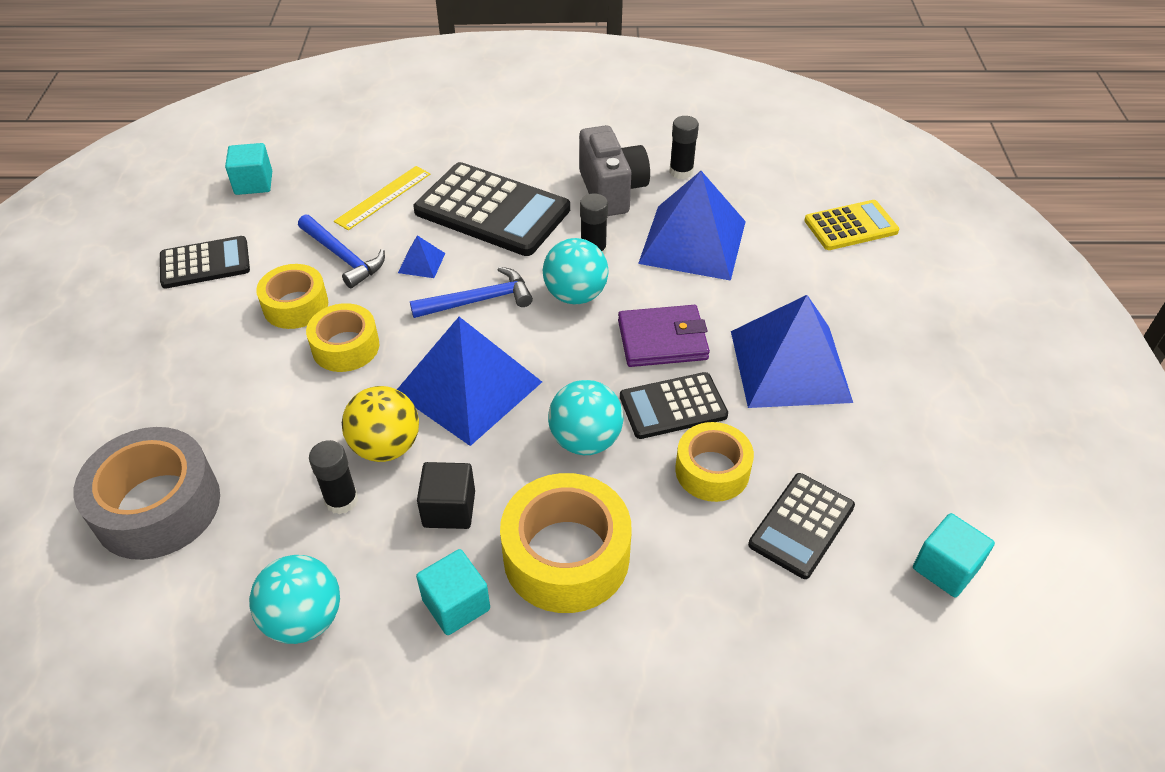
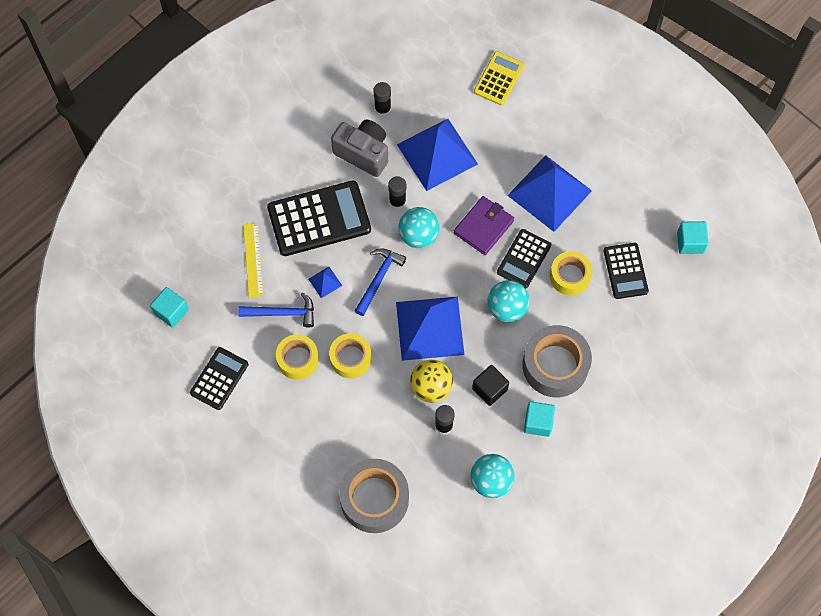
camera: 45 degrees left, 20 degrees up
yellow tape [500,473,632,613] -> grey tape [522,325,592,397]

